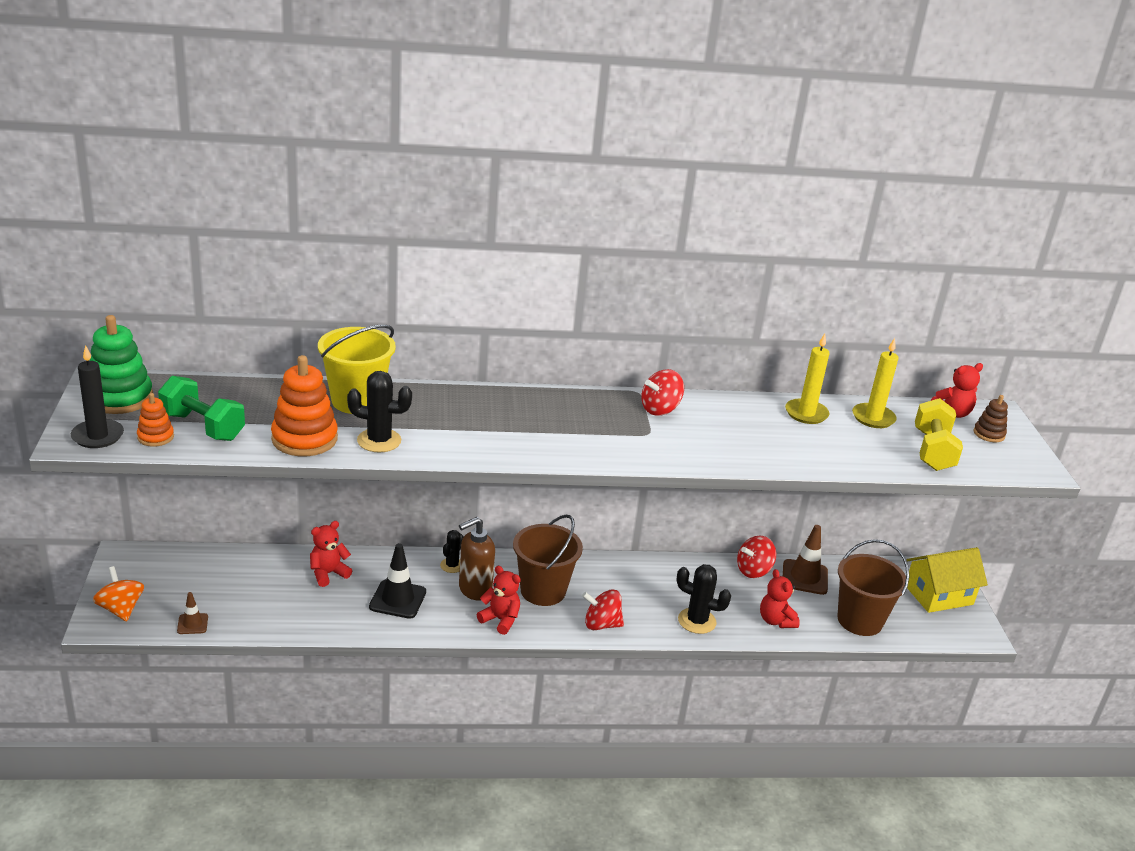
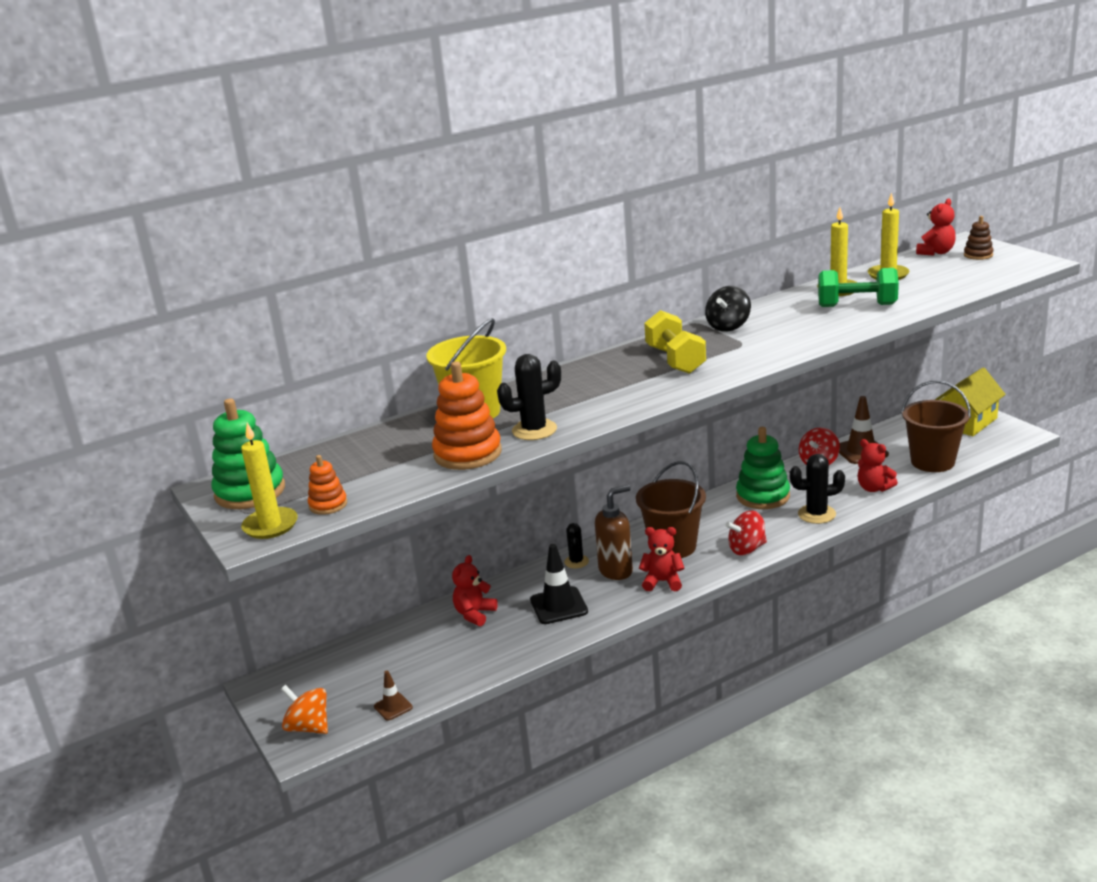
camera: 20 degrees left, 5 degrees down
black candle [71,345,124,448] -> yellow candle [241,423,298,539]
green dumbbell [158,376,245,441] -> green dumbbell moved to [818,268,899,307]
brown soap dispenser [459,517,495,601] -> brown soap dispenser turned 150 degrees counterclockwise [595,485,633,580]
red spinning top [641,369,684,416] -> black spinning top [705,286,751,332]
yellow dumbbell [915,398,963,471] -> yellow dumbbell moved to [644,310,706,374]
none -> green stacking toy [736,427,790,509]

